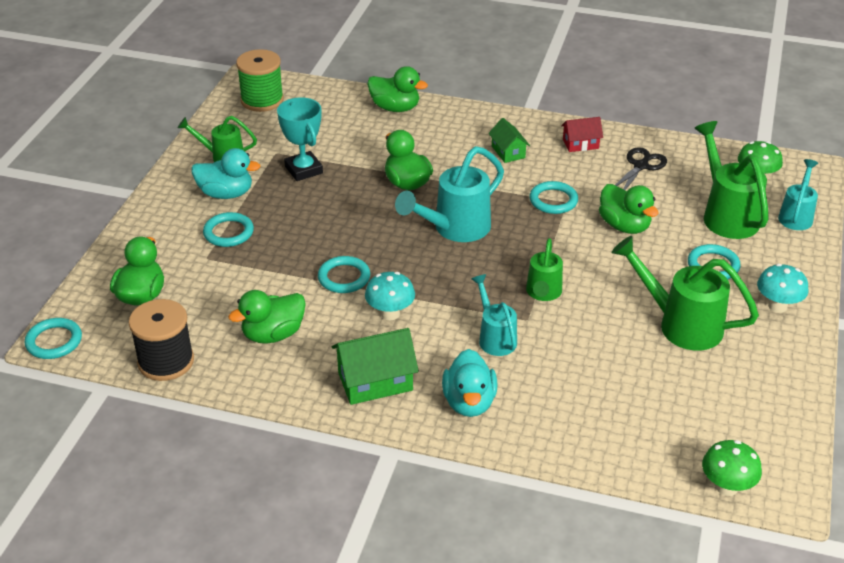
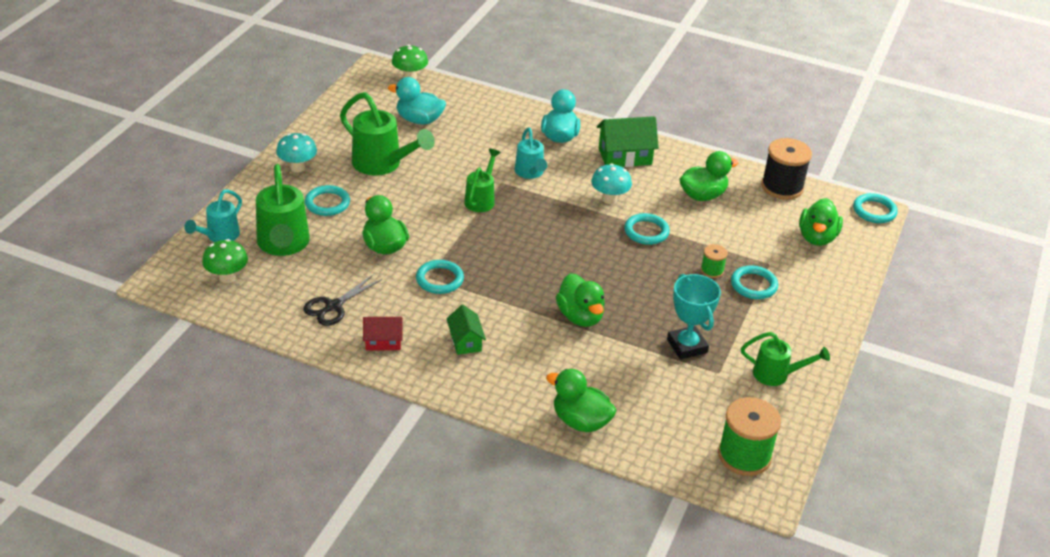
camera: 175 degrees left, 0 degrees up
turquoise duck [192,148,260,199] -> turquoise duck moved to [388,77,446,125]
turquoise watering can [395,146,504,242] -> none
none -> green spool [701,244,728,278]

